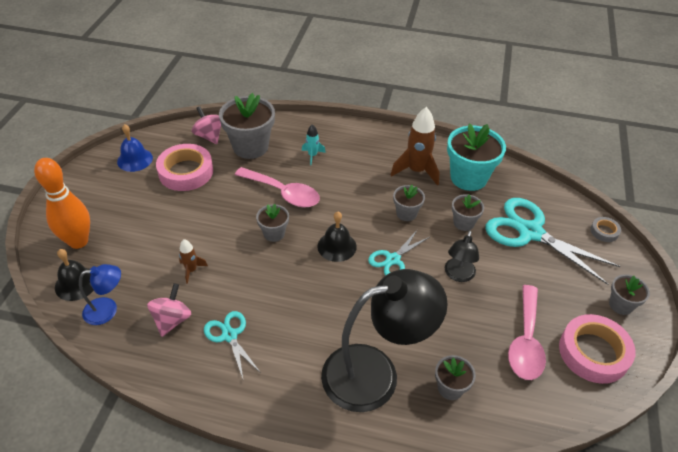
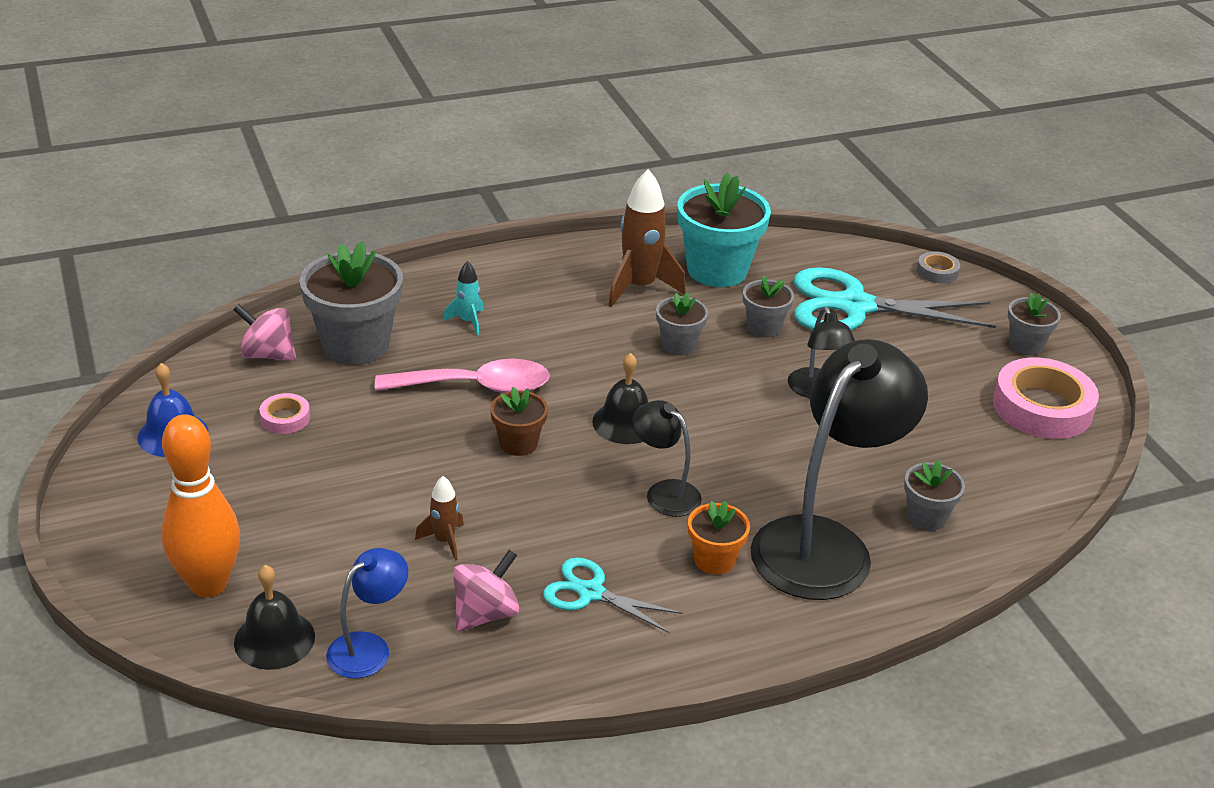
camera: 35 degrees left, 10 degrees down
pink spinning top [147,283,191,337] -> pink spinning top turned 60 degrees clockwise [453,550,519,632]
pink tape [156,144,213,191] -> pink tape [259,393,310,434], size x0.47
grey flower pot [256,204,289,242] -> brown flower pot [490,387,548,456]
turquoise scissors [368,229,430,275] -> none
pink spoon [508,285,546,380] -> none
none -> black lamp [633,400,702,517]
none -> orange flower pot [688,501,750,575]

